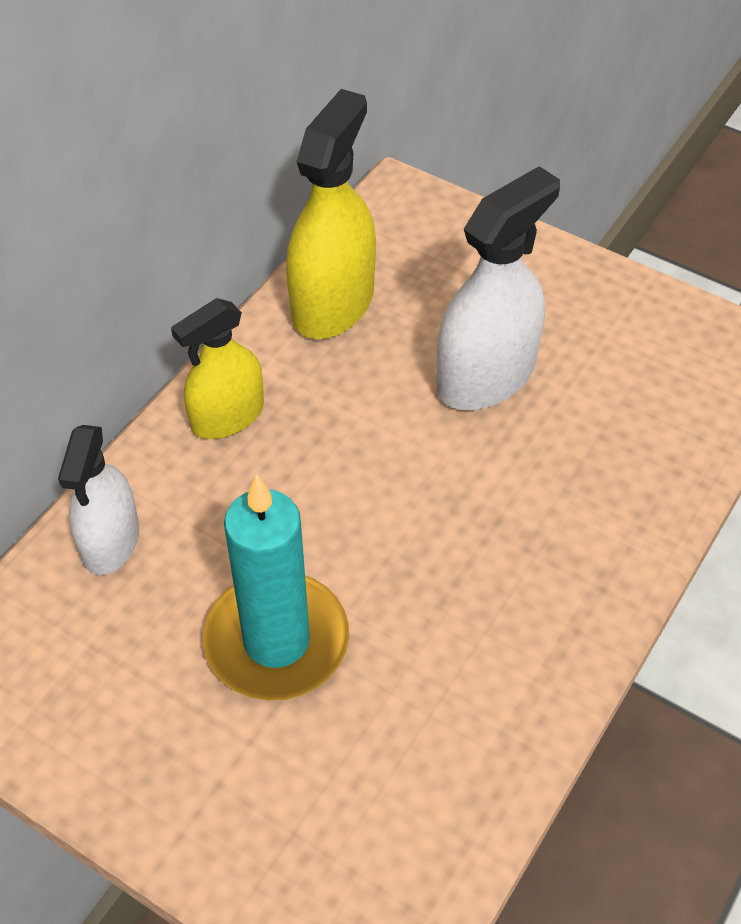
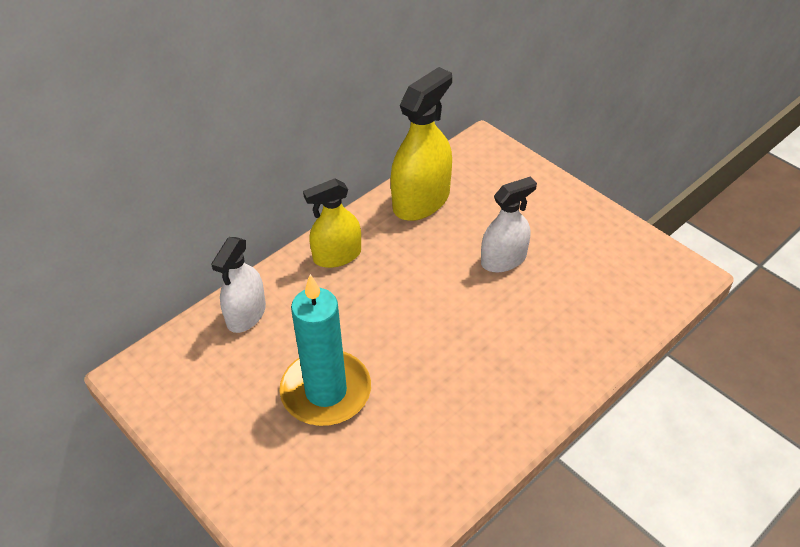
camera: 15 degrees right, 5 degrees down
white spray bottle [437,166,560,410] -> white spray bottle [481,176,537,272], size x0.66

